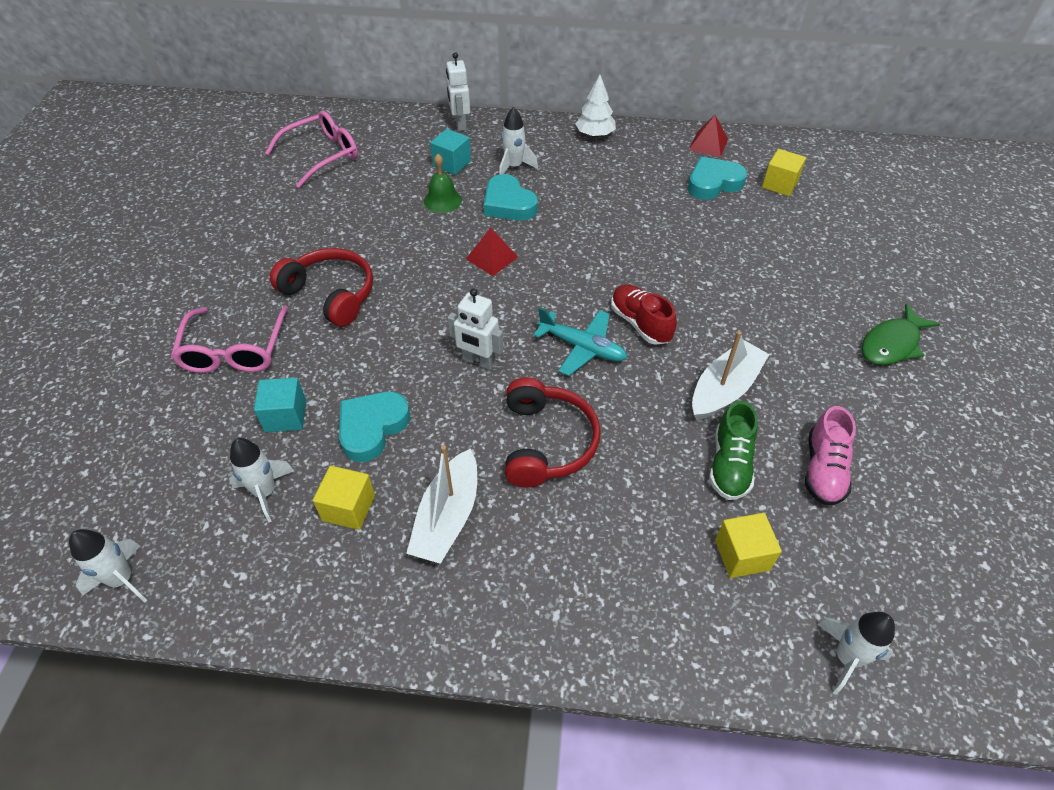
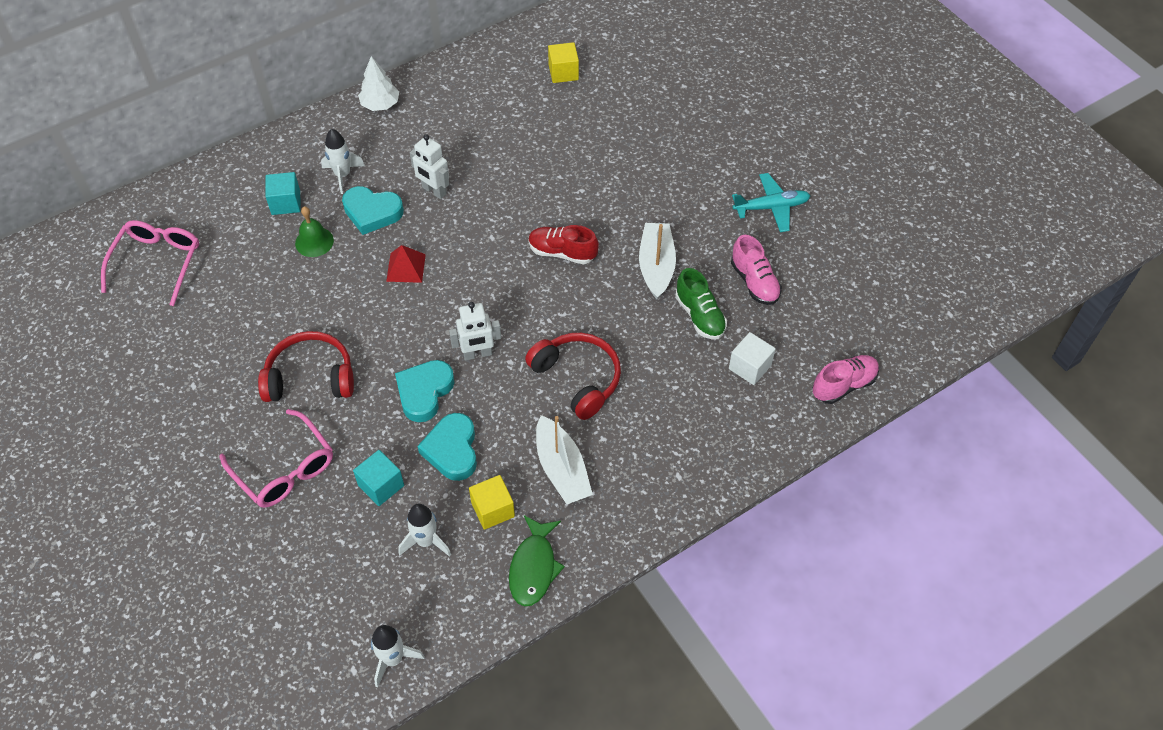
camera: 40 degrees left, 5 degrees up
white robot [446,52,470,131] -> white robot moved to [410,134,449,199]
turquoise plane [533,307,627,376] -> turquoise plane moved to [732,173,810,232]
turquoise heart [688,157,747,200] -> turquoise heart moved to [395,360,454,422]
red pyramid [689,115,728,157] -> none
yellow cube [715,513,782,578] -> white cube [729,332,776,385]
white rocket [818,612,895,695] -> pink shoe [813,355,879,404]
green fish [862,304,940,365] -> green fish moved to [509,515,565,606]

